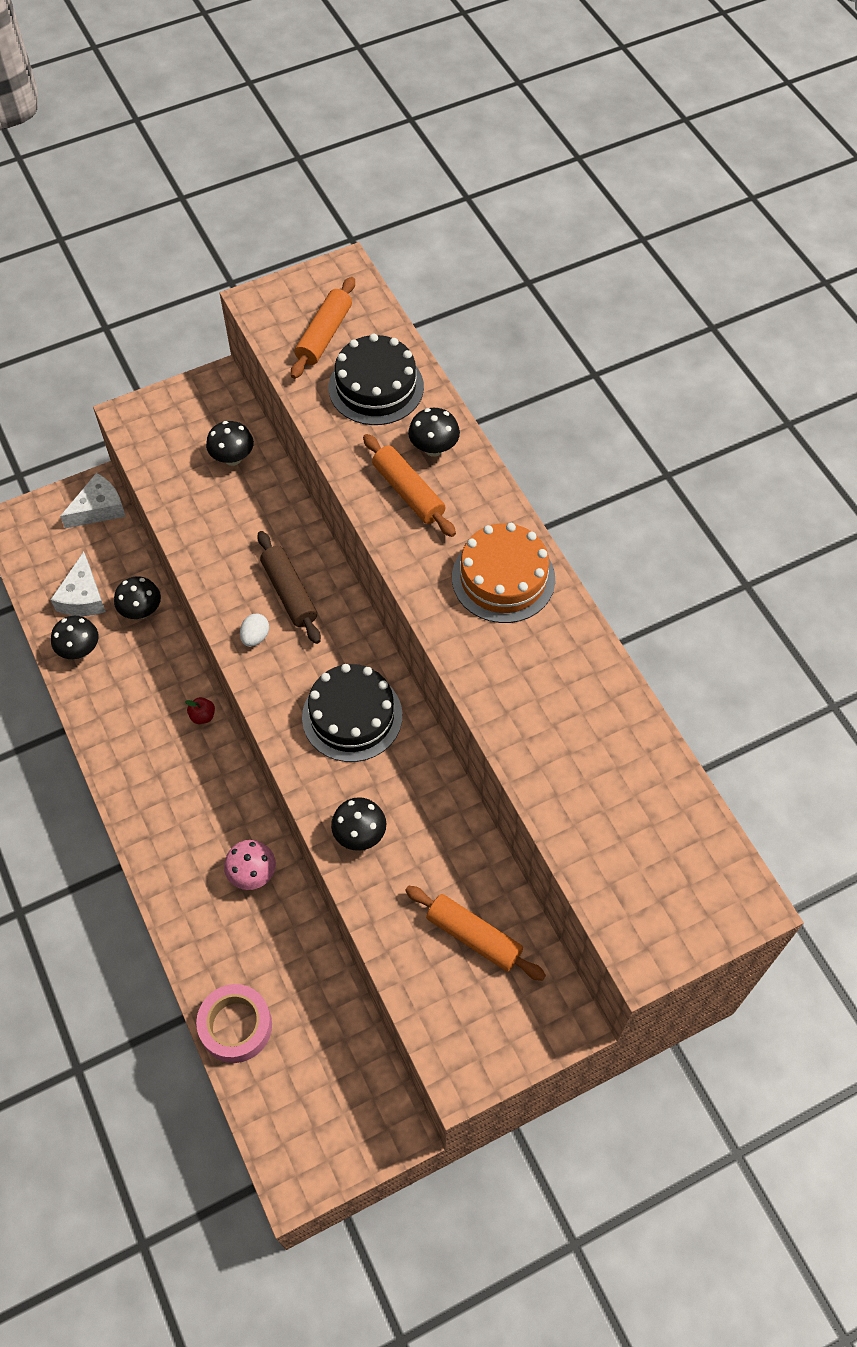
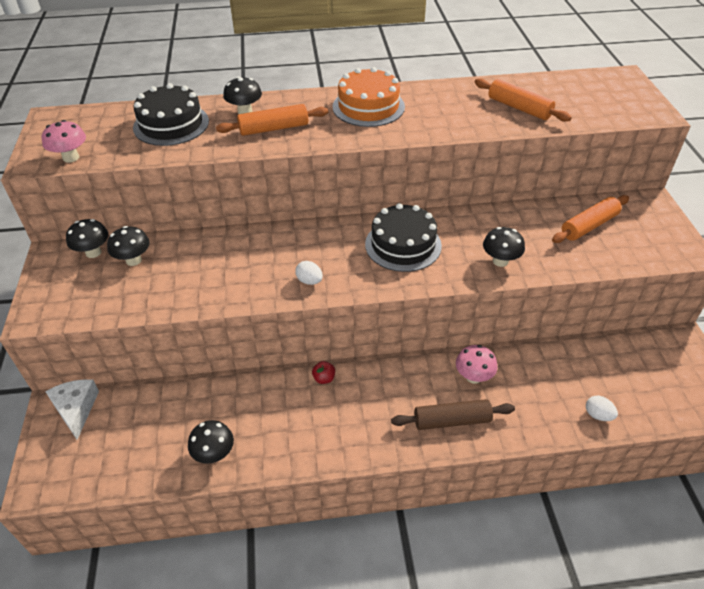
camera: 70 degrees left, 15 degrees down
white cheese [50,552,106,616] -> none
black mushroom [114,577,161,619] -> black mushroom moved to [66,219,108,258]
pink tape [196,984,272,1063] -> white egg [586,396,618,421]
brown rolling pin [257,531,321,644] -> brown rolling pin moved to [391,399,515,430]
orange rolling pin [291,277,355,379] -> orange rolling pin moved to [475,78,572,122]
none -> pink mushroom [42,120,86,163]

